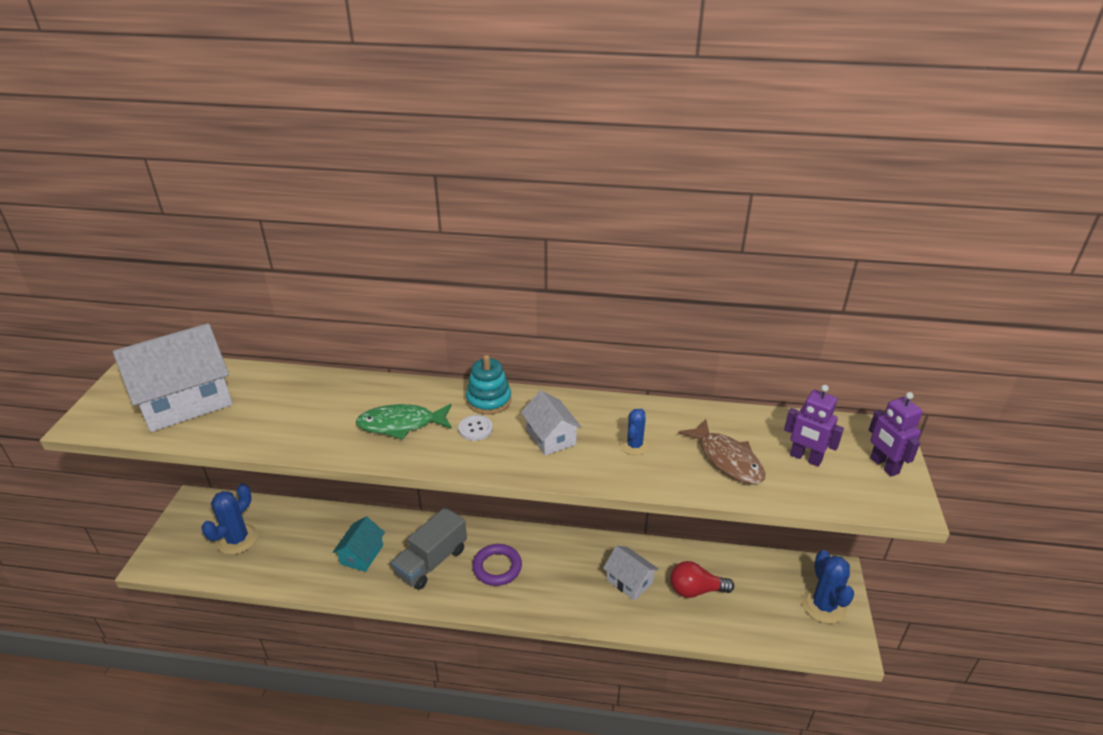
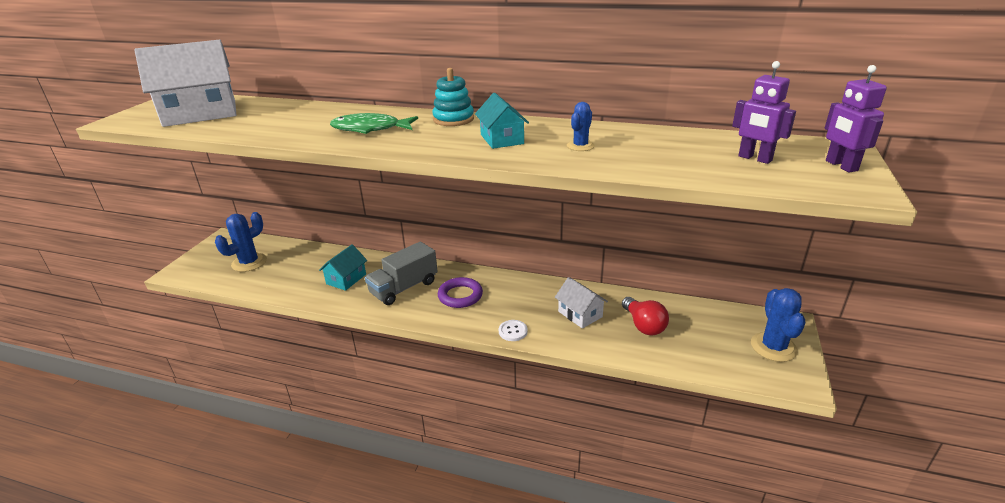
camera: 10 degrees right, 5 degrees down
white button [458,415,493,441] -> white button moved to [499,320,528,341]
white house [521,390,582,455] -> turquoise house [475,93,529,149]
red light bulb [670,561,734,598] -> red light bulb turned 120 degrees counterclockwise [622,297,669,335]
brown fish [678,419,765,485] -> none

